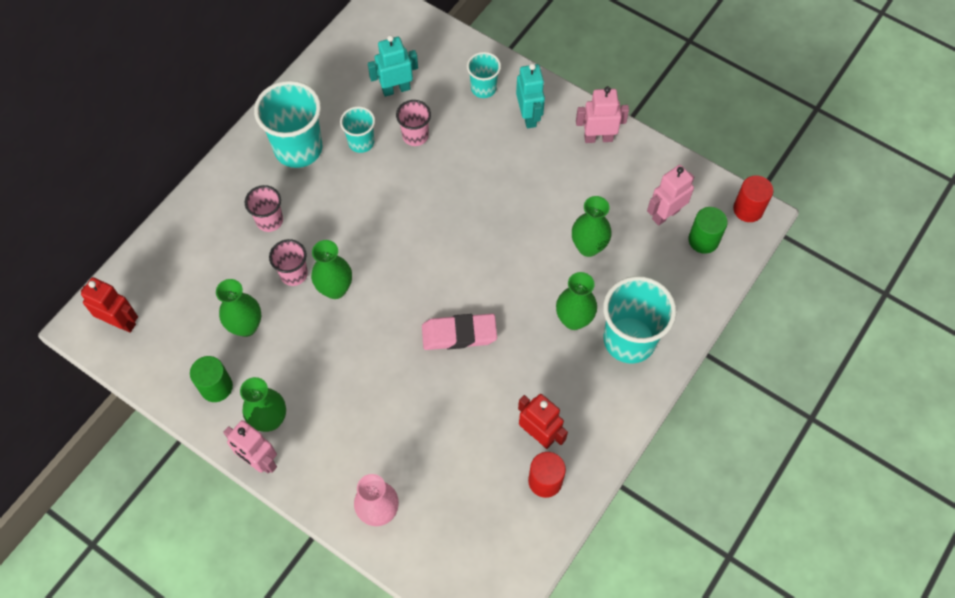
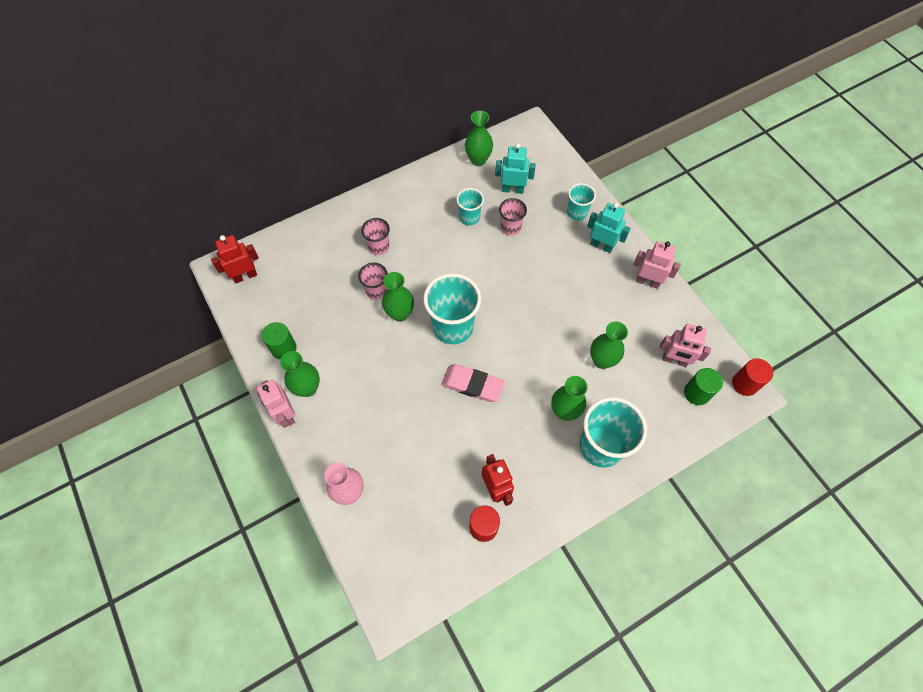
camera: 25 degrees right, 0 degrees up
red robot [81,277,138,333] -> red robot turned 75 degrees counterclockwise [211,235,259,283]
green vase [216,279,261,337] -> green vase moved to [465,111,493,166]
turquoise cup [254,81,322,168] -> turquoise cup moved to [423,273,481,344]
turquoise robot [516,63,545,128] -> turquoise robot turned 75 degrees counterclockwise [587,203,630,253]
pink robot [647,165,694,226] -> pink robot turned 150 degrees counterclockwise [659,324,711,367]

